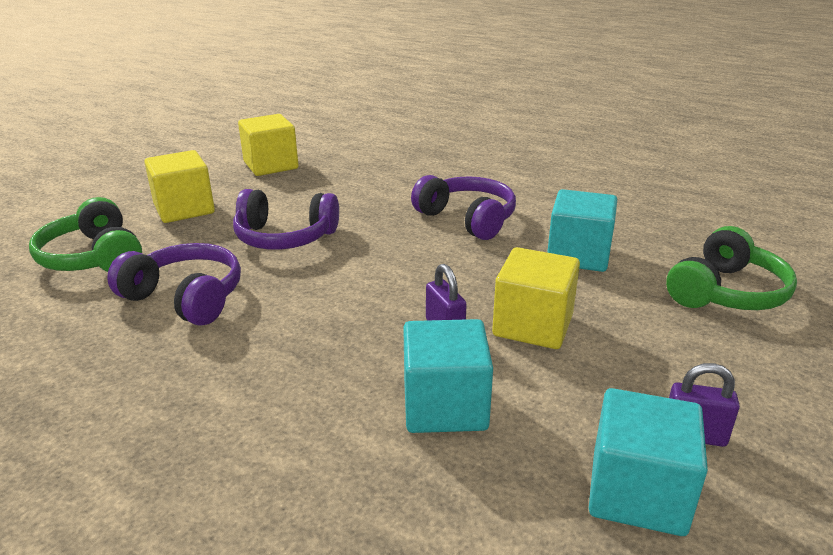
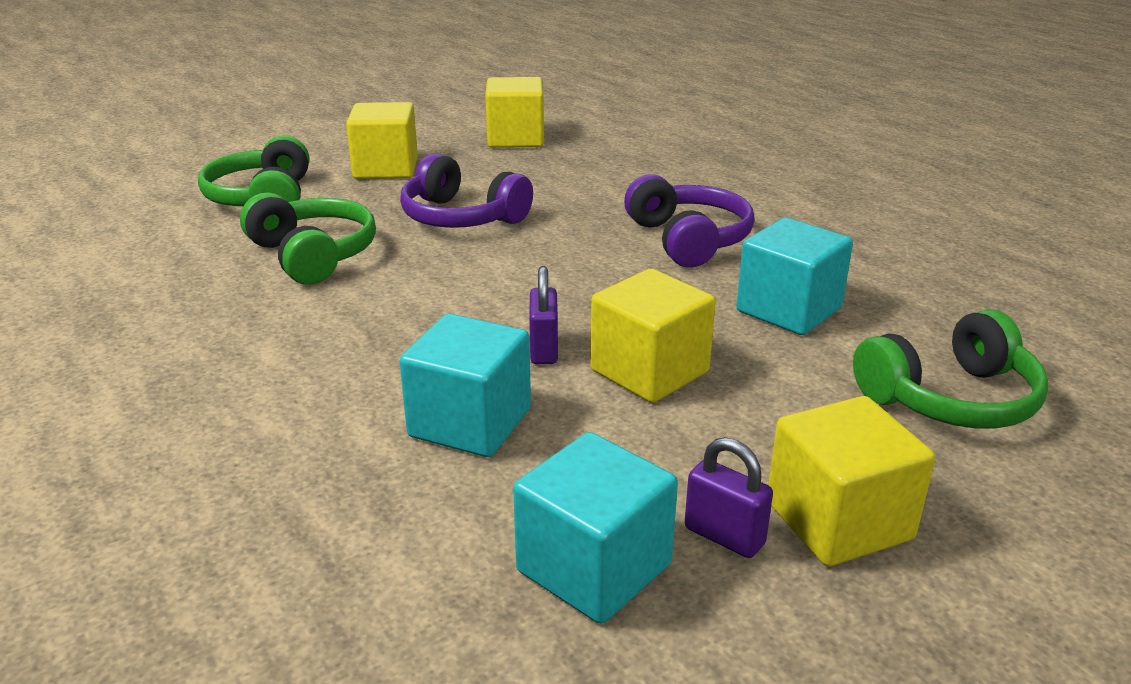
camera: 25 degrees right, 0 degrees up
purple headphones [107,243,241,326] -> green headphones [240,192,376,285]
none -> yellow cube [768,396,935,566]

